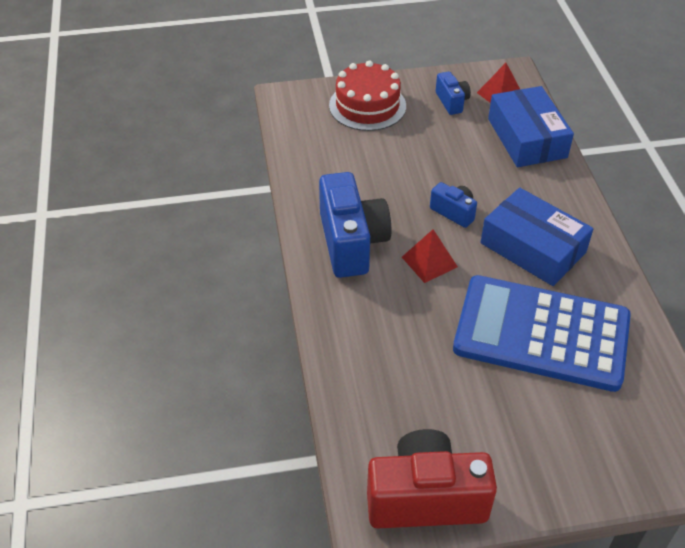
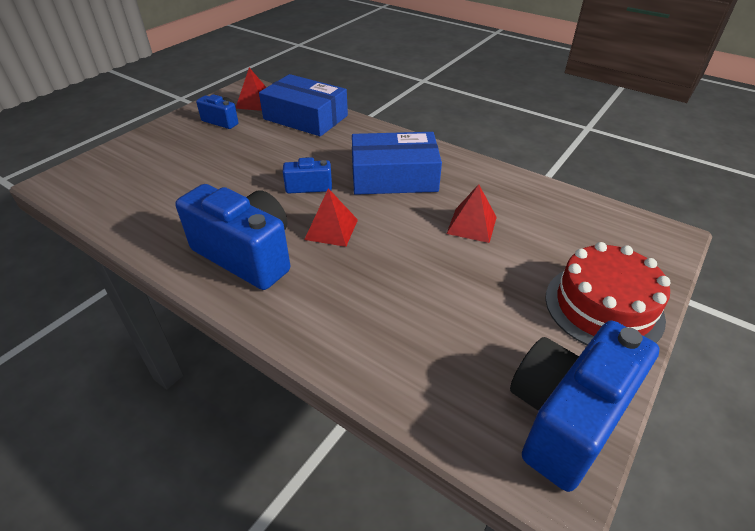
camera: 45 degrees left, 5 degrees down
red cake [329,60,406,131] -> red cake moved to [545,242,670,345]
red camera [367,429,497,529] -> blue camera [510,321,660,492]
blue calculator [453,275,631,392] -> red pyramid [446,184,497,243]

